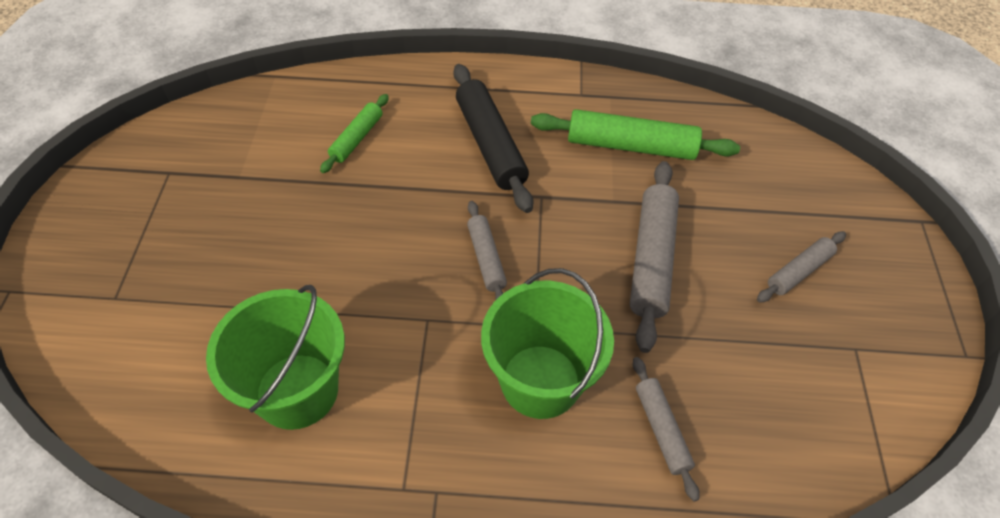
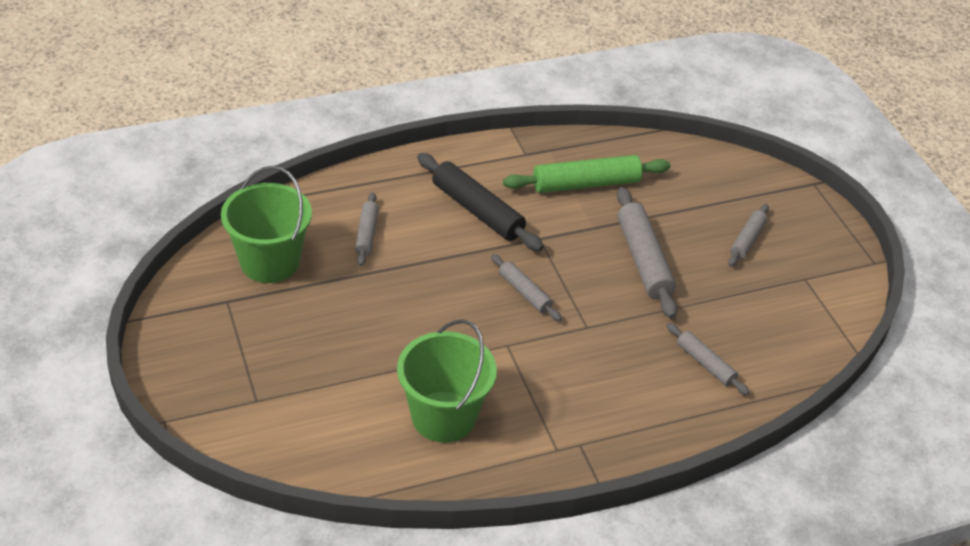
camera: 25 degrees left, 10 degrees down
green rolling pin [320,94,389,173] -> grey rolling pin [355,192,379,266]
green bucket [481,268,614,419] -> green bucket moved to [221,166,312,283]

